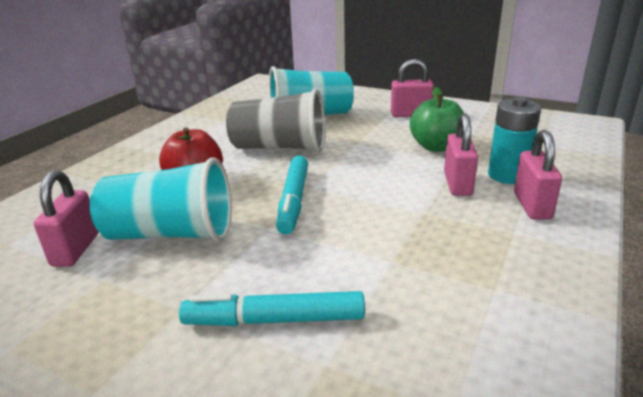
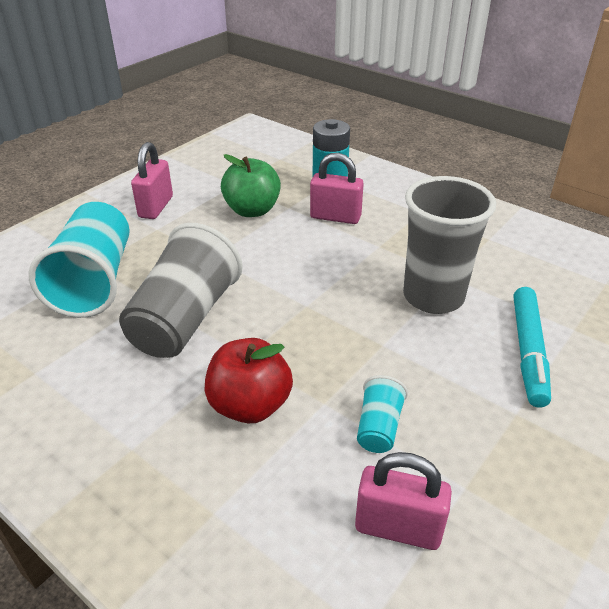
camera: 80 degrees left, 10 degrees up
turquoise cup [90,158,231,242] -> turquoise cup [357,375,408,453], size x0.46
turquoise marker [276,155,308,234] -> none
pink padlock [514,130,562,220] -> none
none -> grey cup [403,176,496,314]

